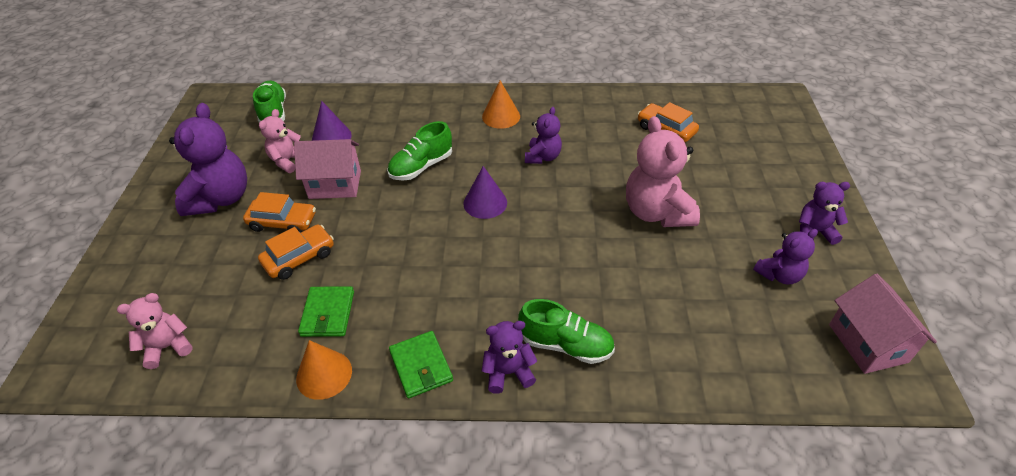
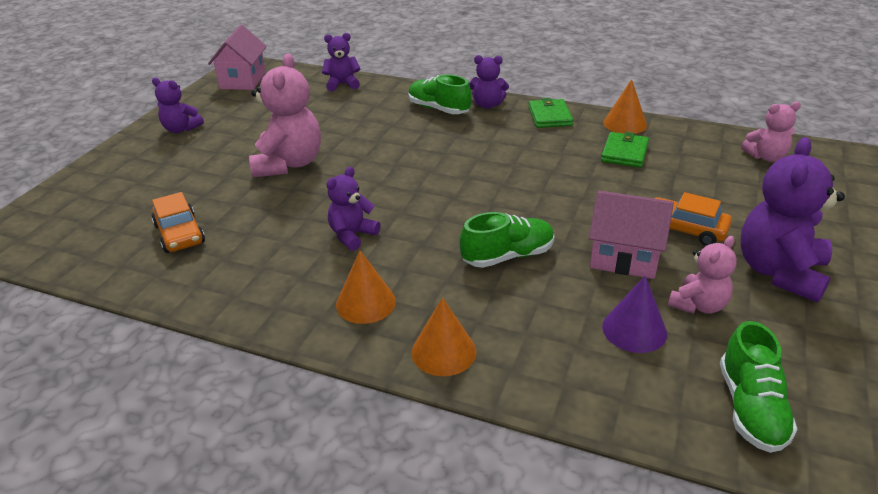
camera: 160 degrees left, 10 degrees down
orange car [258,224,334,280] -> none
purple cone [463,166,507,219] -> none
purple teddy bear [753,229,818,284] -> purple teddy bear moved to [322,33,360,91]
none -> orange cone [412,297,476,376]

